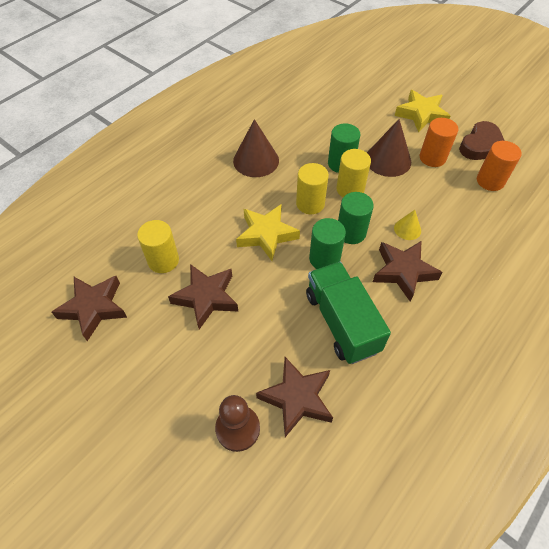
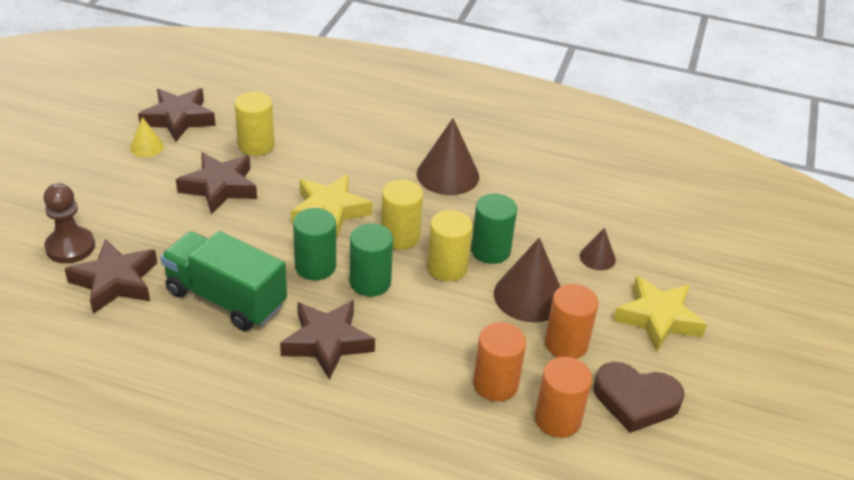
camera: 65 degrees right, 15 degrees down
green truck [306,262,391,364] -> green truck turned 105 degrees counterclockwise [160,231,287,331]
yellow cone [394,210,421,240] -> yellow cone moved to [130,117,164,157]
none -> orange cylinder [473,322,526,401]
none -> brown cone [580,228,616,270]

